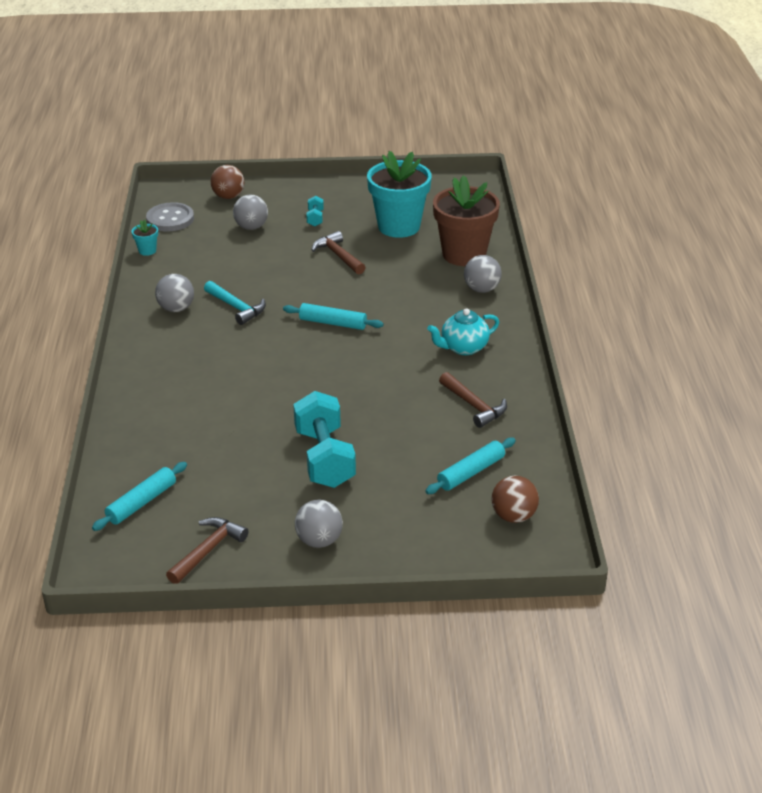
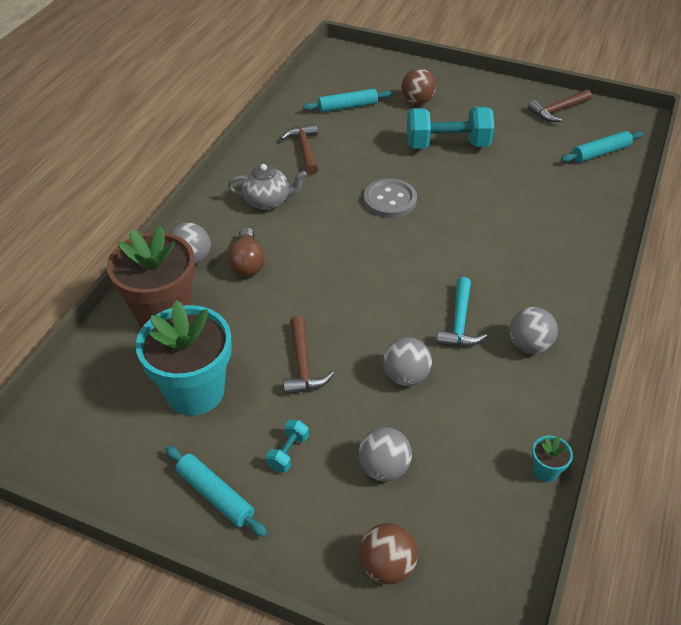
camera: 155 degrees left, 10 degrees up
grey button [146,202,194,231] -> grey button moved to [364,178,417,218]
turquoise hammer [204,281,266,325] -> turquoise hammer turned 150 degrees counterclockwise [436,277,487,347]
turquoise rolling pin [283,303,384,330] -> turquoise rolling pin moved to [165,446,267,537]
turquoise dumbbell [293,391,356,488] -> turquoise dumbbell turned 75 degrees clockwise [407,107,494,149]
grey ball [295,499,343,548] -> grey ball moved to [383,337,432,386]
turquoise teapot [427,308,499,355] -> grey teapot [228,164,307,210]
brown ball [491,476,539,523] -> brown ball moved to [401,69,436,104]
none -> brown light bulb [227,227,265,277]

